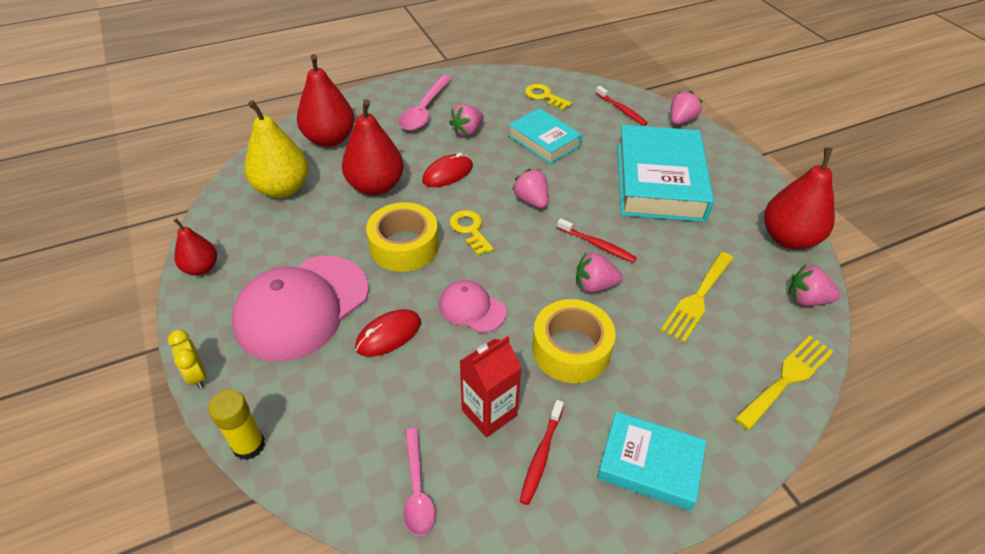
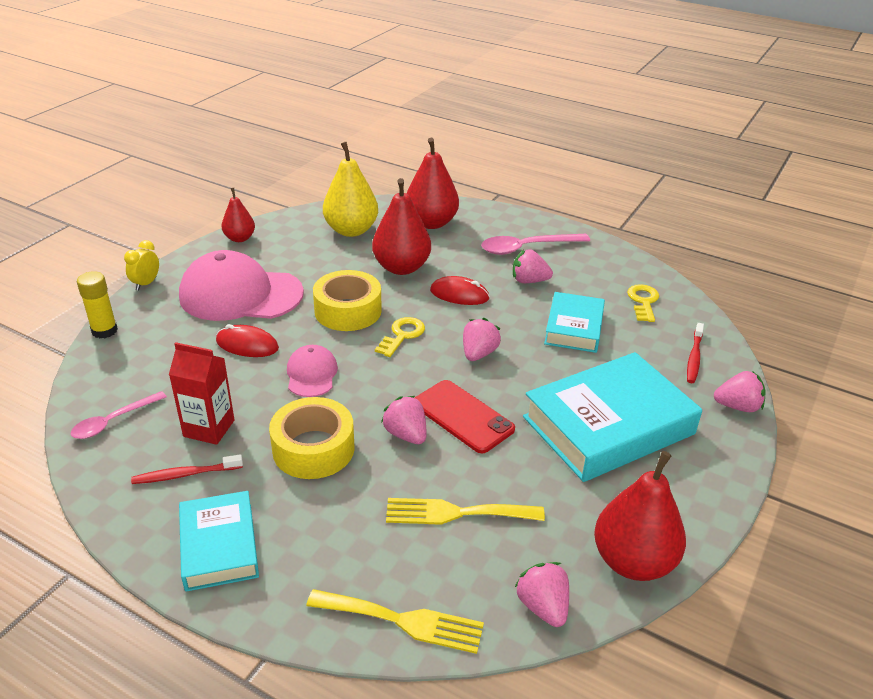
camera: 55 degrees right, 10 degrees down
red toothbrush [557,218,637,263] -> red phone [415,380,515,453]

